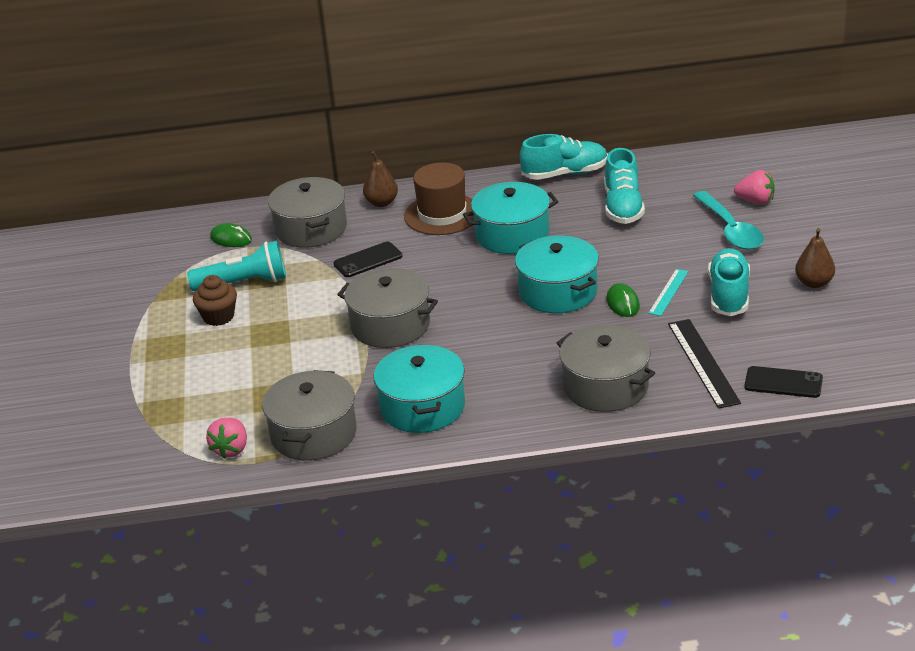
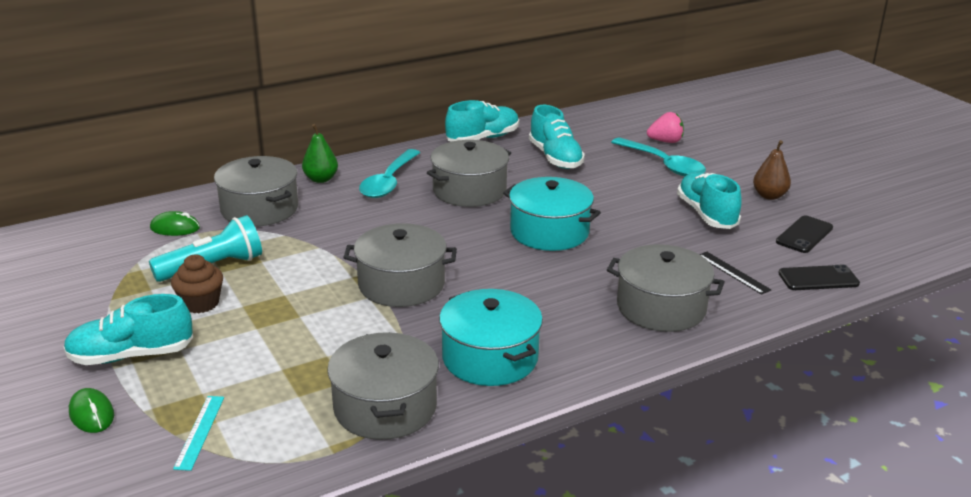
camera: 25 degrees left, 5 degrees down
pink strawberry [206,418,247,459] -> none
black phone [334,242,402,277] -> black phone moved to [776,215,833,253]
brown pear [363,151,398,207] -> green pear [302,124,338,183]
brown hat [404,163,474,235] -> turquoise spoon [359,149,420,198]
turquoise pot [463,182,558,254] -> grey pot [427,140,511,207]
green mouse [606,283,640,317] -> green mouse moved to [69,388,114,433]
turquoise ruler [649,269,688,316] -> turquoise ruler moved to [173,396,224,471]
black ruler [668,319,741,409] -> black ruler [699,252,771,295], size x0.60
none -> turquoise shoe [63,294,193,365]

